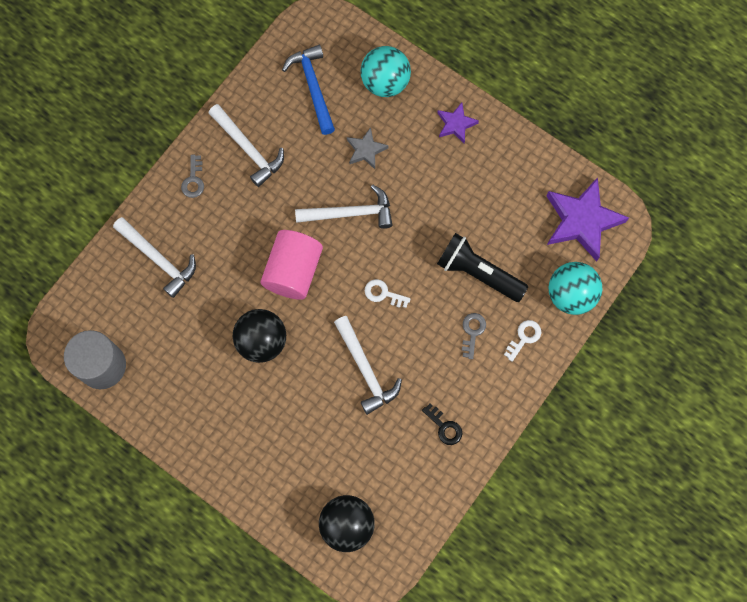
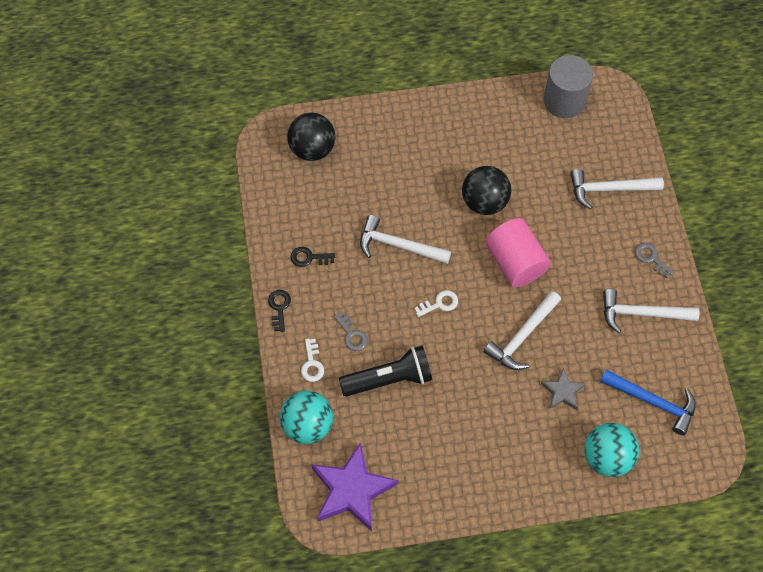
camera: 135 degrees right, 10 degrees down
purple star [437,102,479,143] -> none
none -> black key [268,290,291,332]

